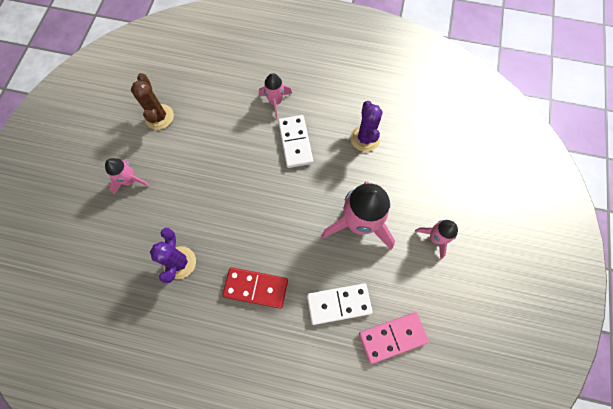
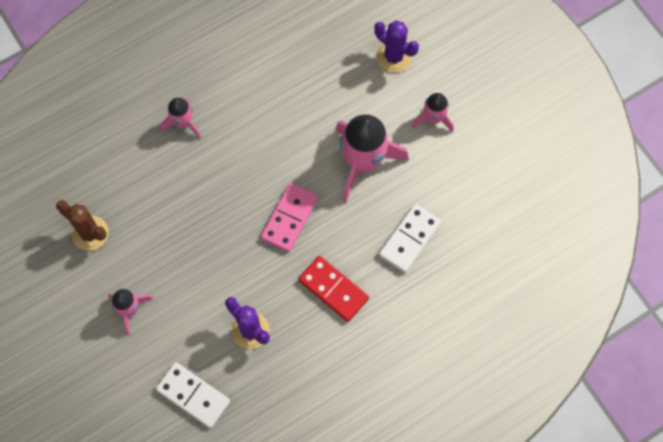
camera: 45 degrees left, 0 degrees up
red domino [223,267,288,309] -> red domino turned 75 degrees clockwise [298,256,369,322]
white domino [278,115,313,168] -> white domino moved to [156,362,230,428]
purple cactus [351,101,383,152] -> purple cactus moved to [374,21,419,73]
pink domino [359,312,429,364] -> pink domino moved to [261,183,318,252]

